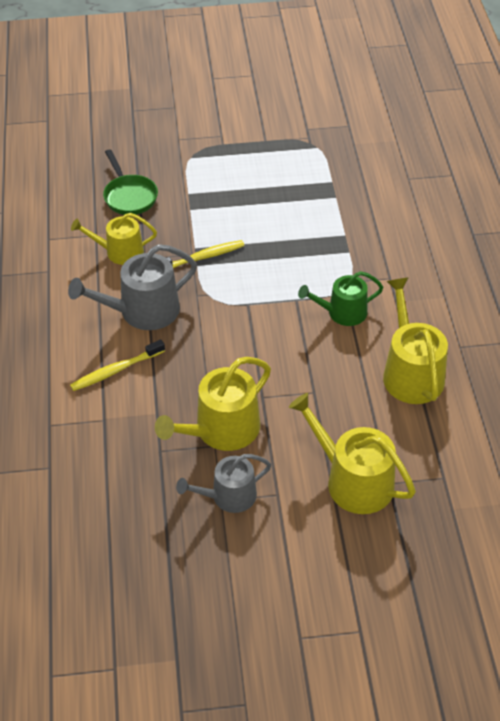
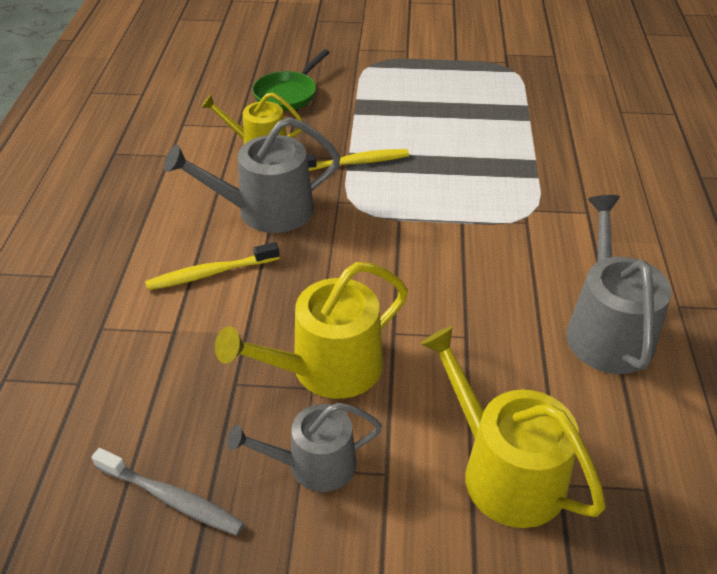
camera: 10 degrees right, 5 degrees down
green pan [103,149,158,215] -> green pan turned 45 degrees clockwise [252,49,330,111]
green watering can [298,271,383,326] -> none
yellow watering can [383,278,448,404] -> grey watering can [566,195,671,374]
none -> grey toothbrush [92,448,244,536]

